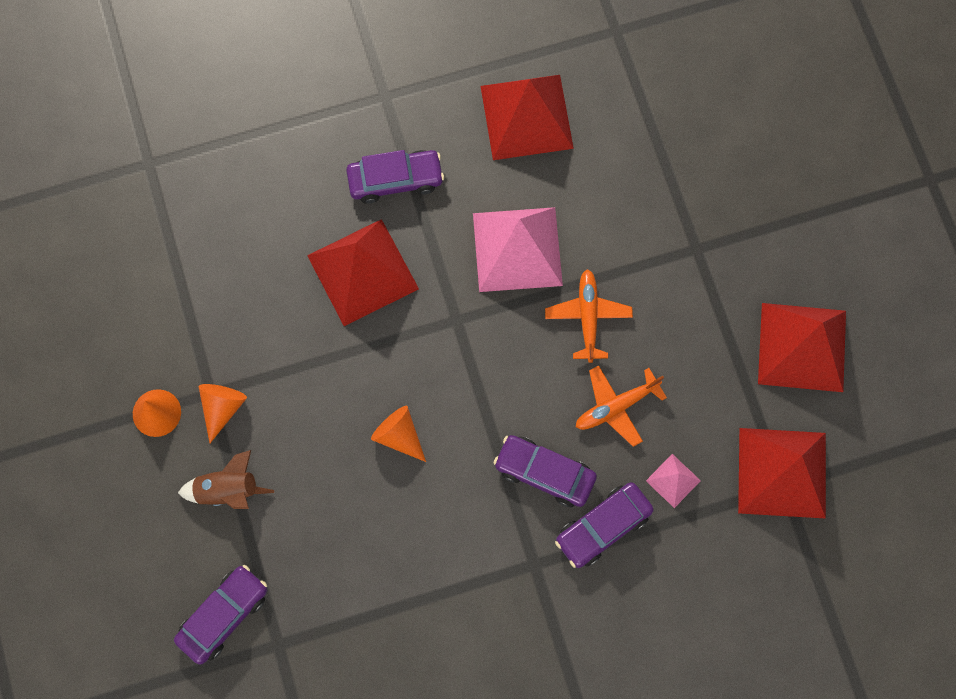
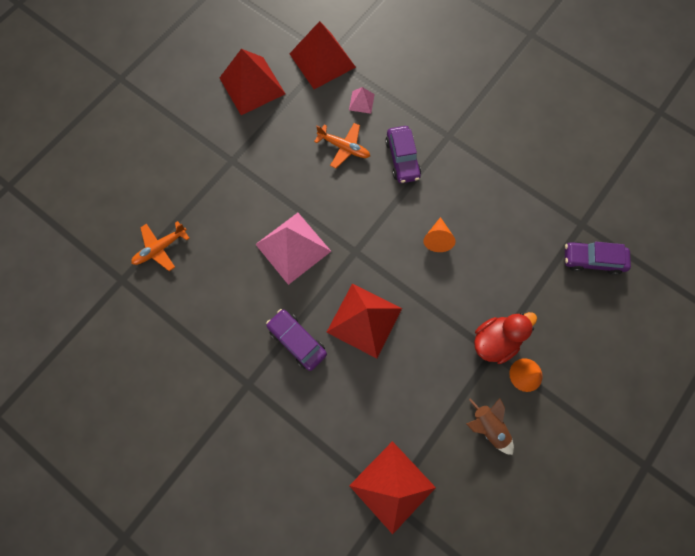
camera: 125 degrees left, 0 degrees up
brown rocket [178,450,274,509] -> brown rocket moved to [466,398,514,455]
orange cone [199,384,247,443] -> red duck [474,312,537,364]
red pyramid [481,75,574,160] -> red pyramid moved to [349,441,436,534]
orange plane [545,269,633,363] -> orange plane moved to [131,221,190,271]
purple car [555,482,654,568] -> none

